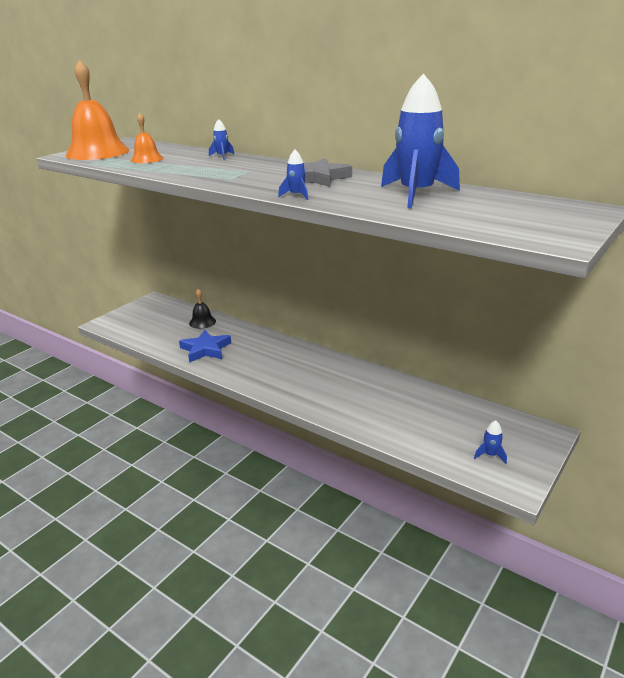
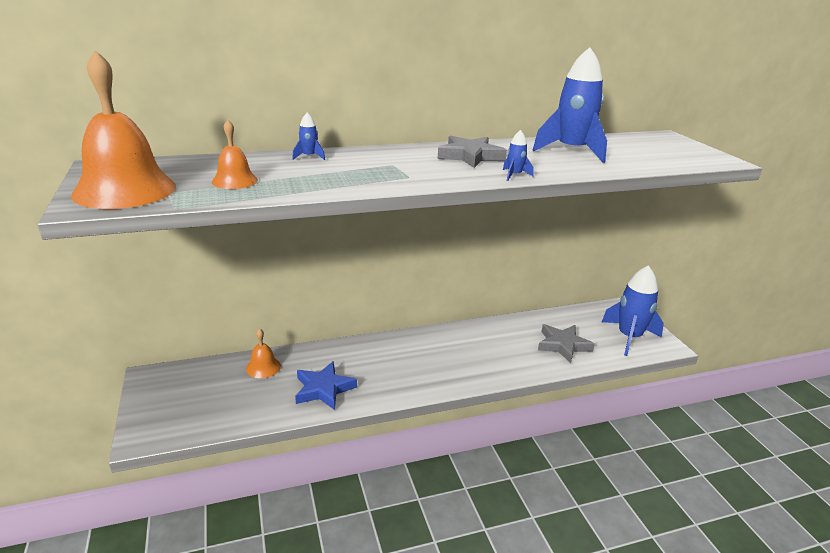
camera: 55 degrees left, 0 degrees up
black bell [189,289,216,329] -> orange bell [246,329,281,378]
blue rocket [474,420,507,464] -> blue rocket [602,265,664,356], size x2.41
none -> grey star [538,324,595,363]

